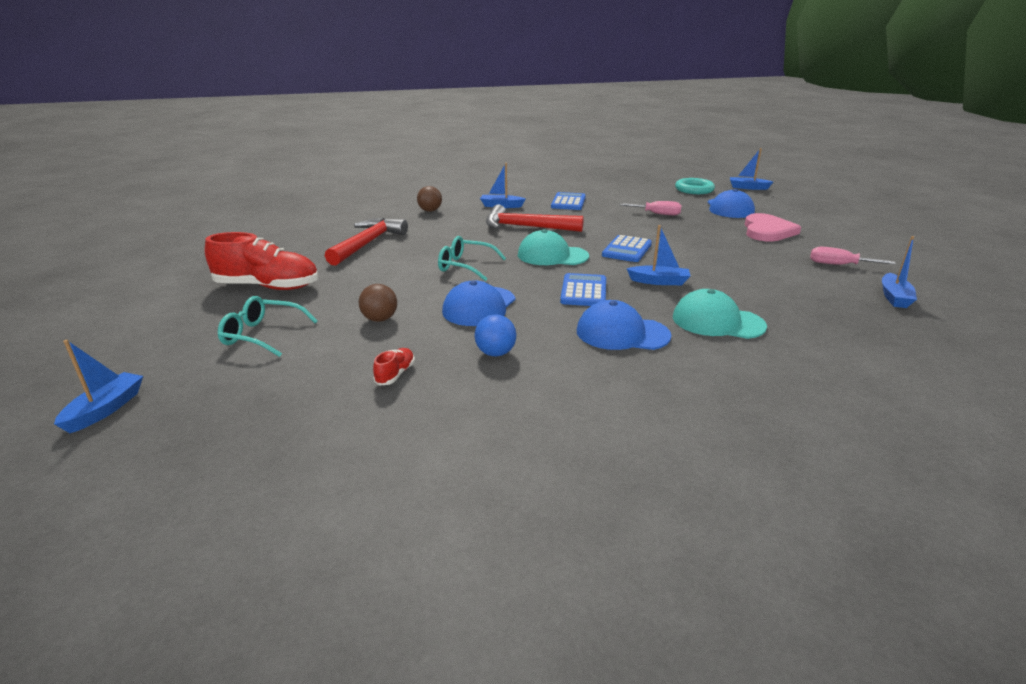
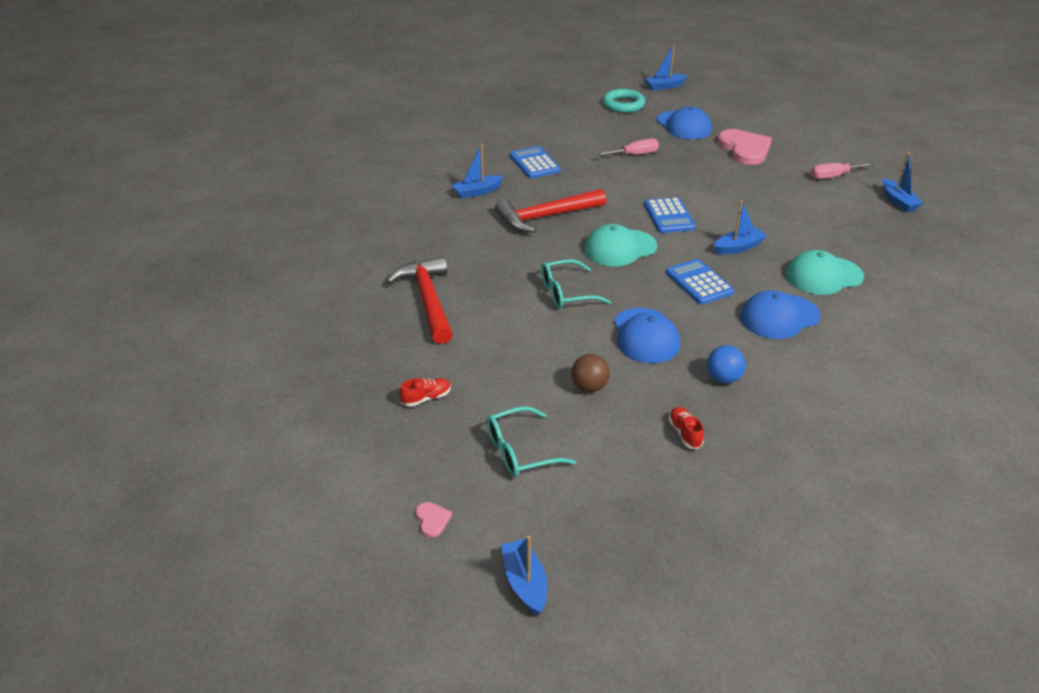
camera: 35 degrees left, 10 degrees up
red shoe [204,232,318,290] -> red shoe [399,378,451,407], size x0.43
brown ball [417,186,442,212] -> none
none -> pink heart [416,502,452,538]

